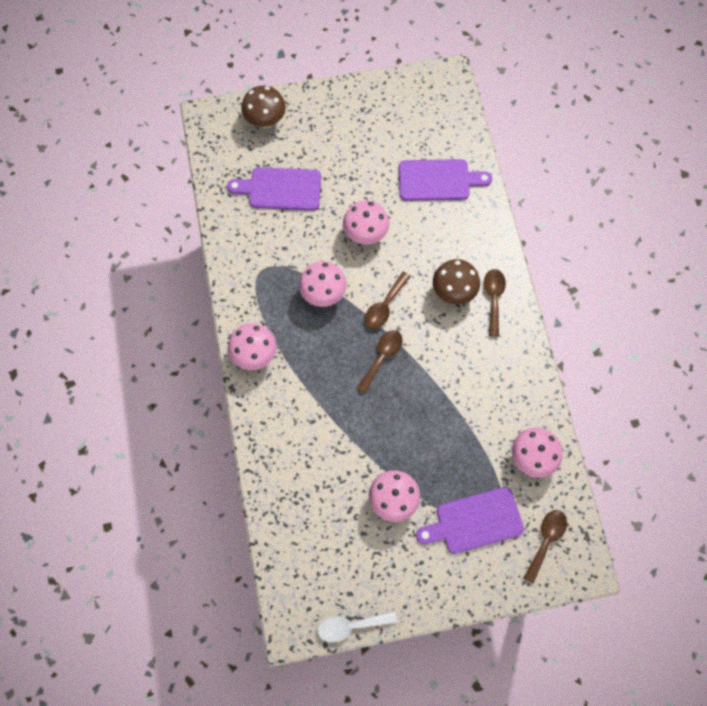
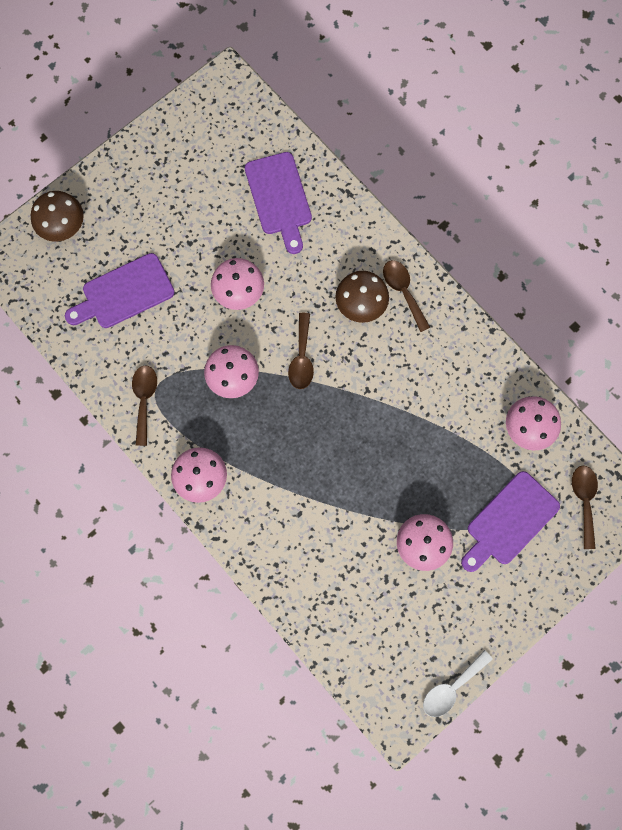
camera: 30 degrees left, 5 degrees up
brown spoon [356,330,403,394] -> brown spoon moved to [132,365,157,446]
purple cutting board [399,159,492,201] -> purple cutting board turned 105 degrees clockwise [245,152,312,254]

